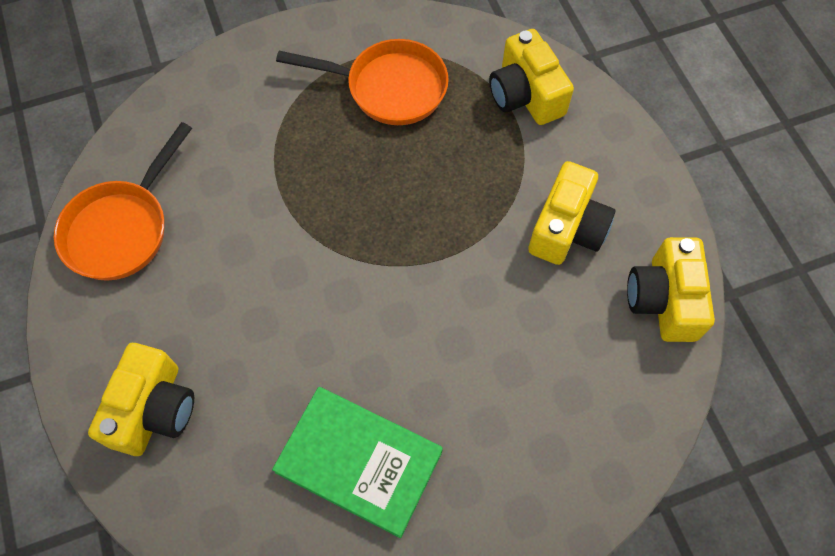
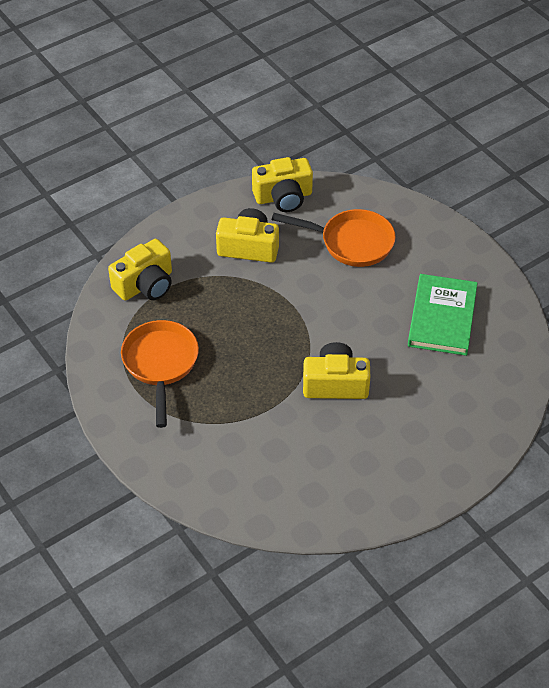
camera: 105 degrees left, 15 degrees down
orange pan [54,122,192,281] -> orange pan moved to [272,209,396,267]
yellow camera [88,343,194,456] -> yellow camera moved to [303,342,370,399]

